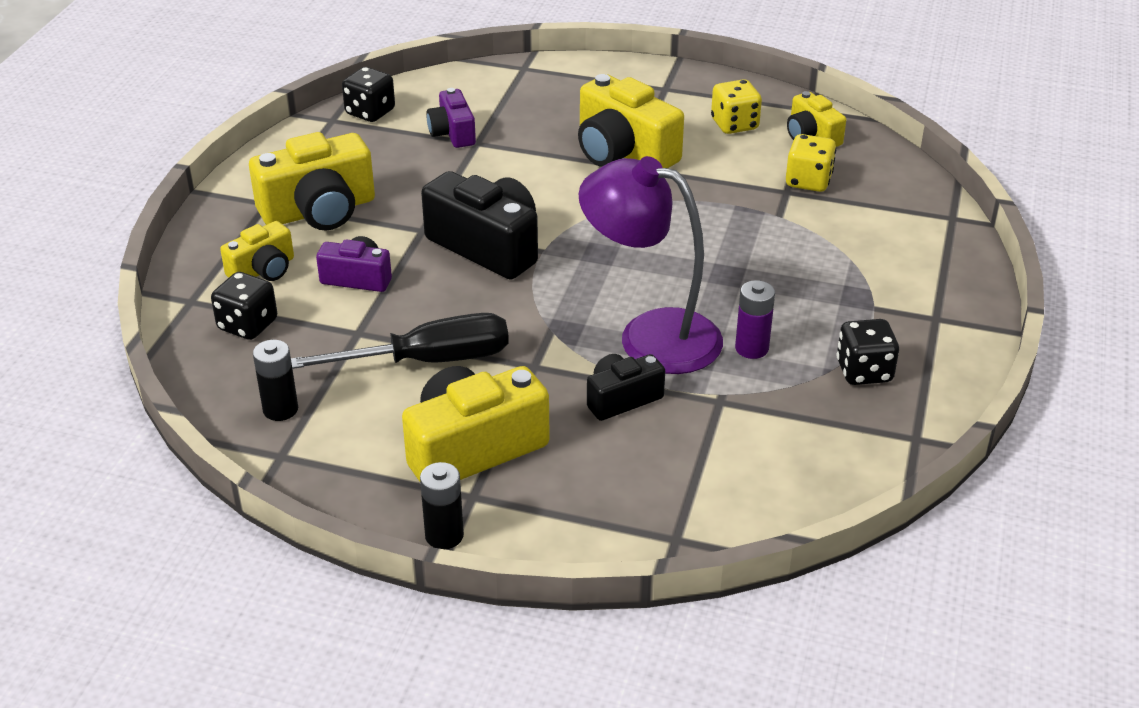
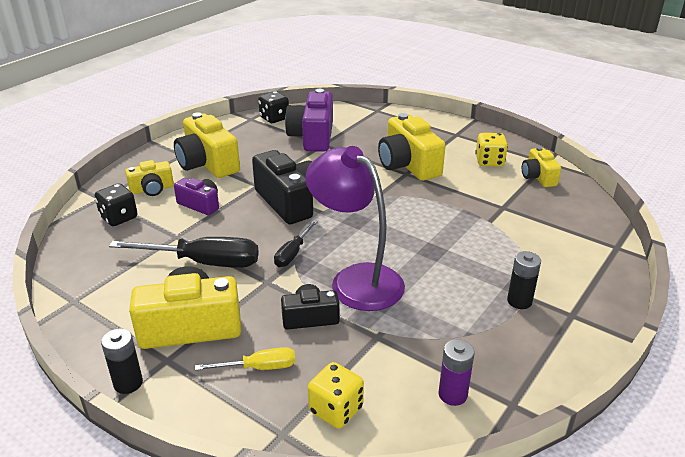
camera: 20 degrees right, 5 degrees down
yellow camera [249,132,375,230] -> yellow camera turned 60 degrees clockwise [174,112,240,178]
black battery [253,340,298,421] -> black battery moved to [507,251,541,309]
purple camera [426,88,476,148] -> purple camera [285,89,333,152], size x1.76
purple battery [735,280,775,359] -> purple battery moved to [439,339,474,406]
yellow dice [786,134,837,192] -> yellow dice moved to [308,362,364,429]
black dice [836,319,899,385] -> none
none -> yellow screwdriver [195,347,295,371]
none -> black screwdriver [274,220,318,267]

